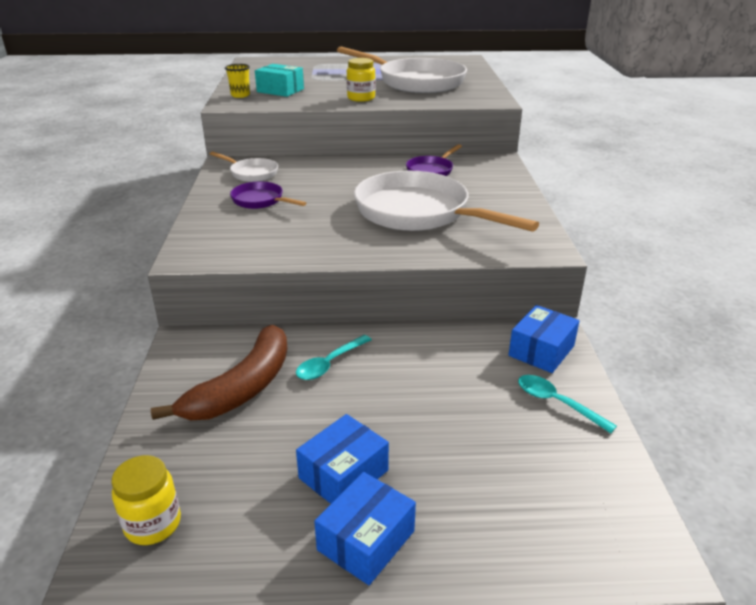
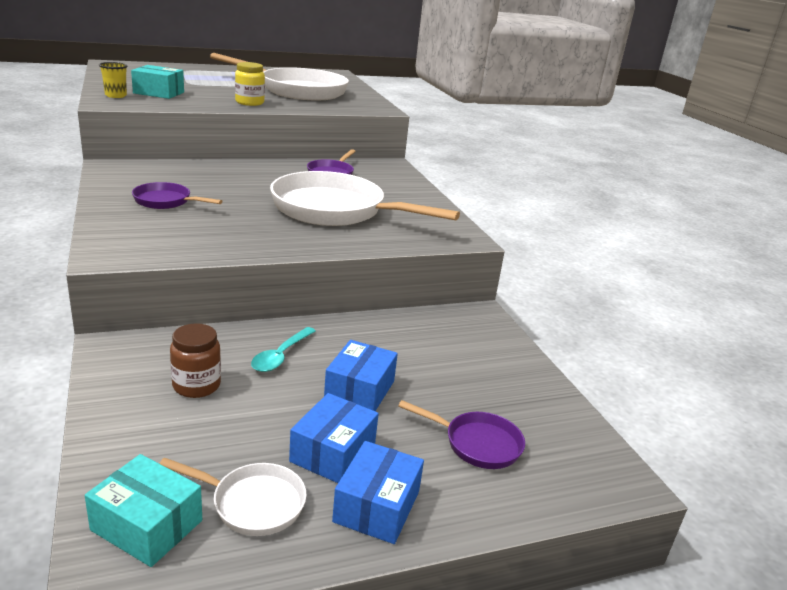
camera: 20 degrees left, 5 degrees down
yellow jar [111,455,181,545] -> turquoise box [85,454,202,567]
brown banana [151,325,288,420] -> brown jar [170,323,221,398]
white pan [210,151,278,182] -> white pan moved to [159,457,307,536]
blue box [509,305,579,373] -> blue box moved to [324,340,398,411]
turquoise spoon [518,375,617,433] -> none
none -> purple pan [398,400,525,469]

